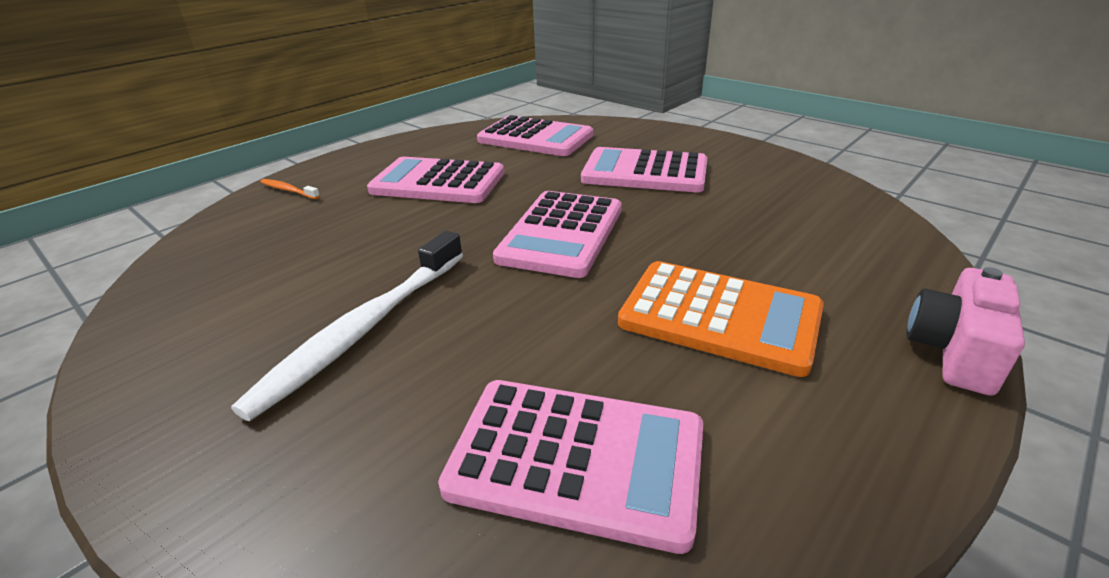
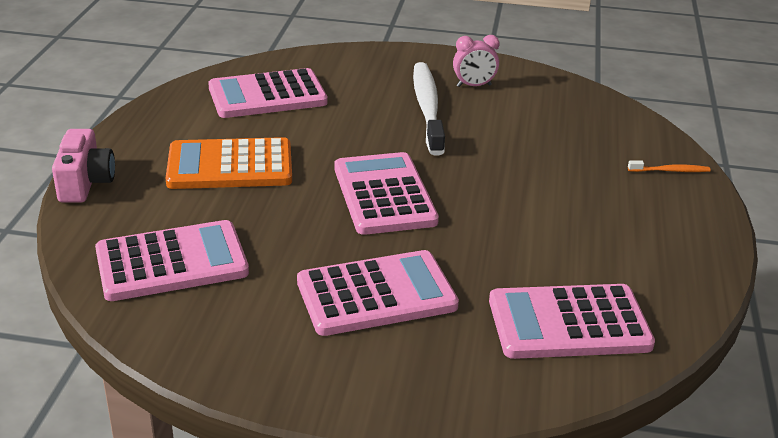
camera: 145 degrees right, 0 degrees up
pink calculator [367,157,504,203] -> pink calculator moved to [95,220,249,301]
none -> pink clock [453,35,500,87]

